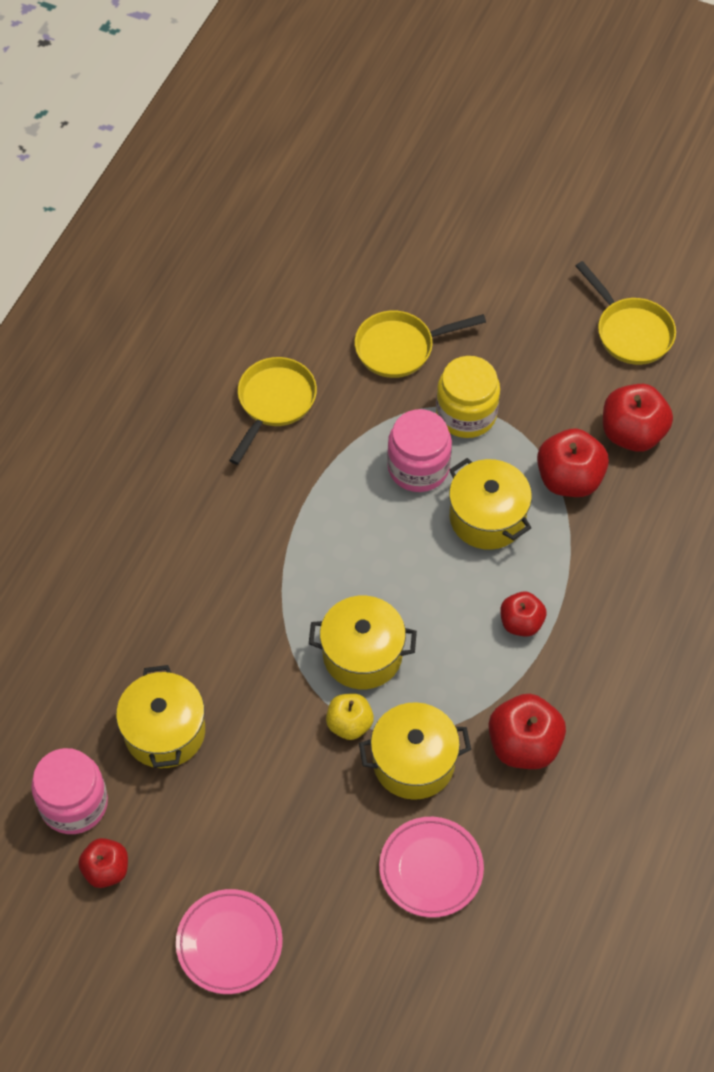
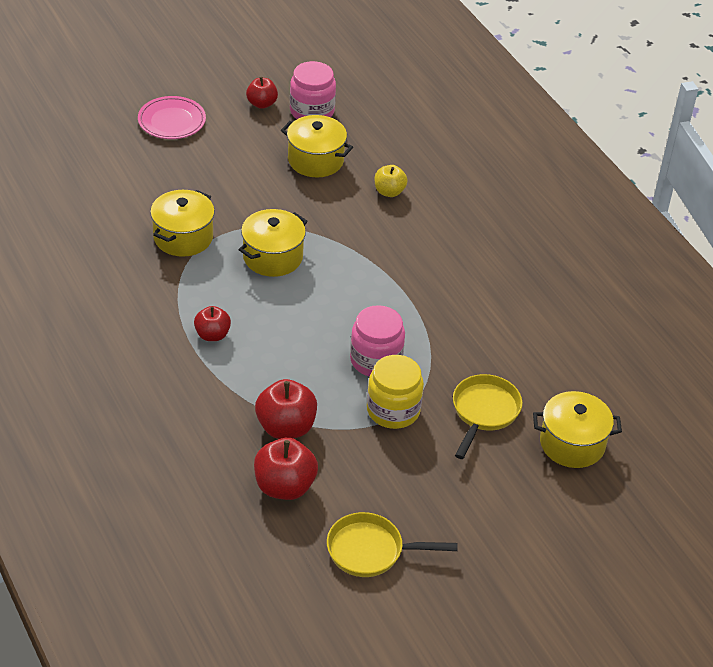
camera: 125 degrees right, 15 degrees down
yellow pan [229,357,317,465] -> none
yellow apple [326,693,374,740] -> yellow apple moved to [375,165,408,197]
pink plate [379,817,484,918] -> none
yellow pot [449,458,532,550] -> yellow pot moved to [533,391,622,468]
red apple [489,694,566,769] -> none

